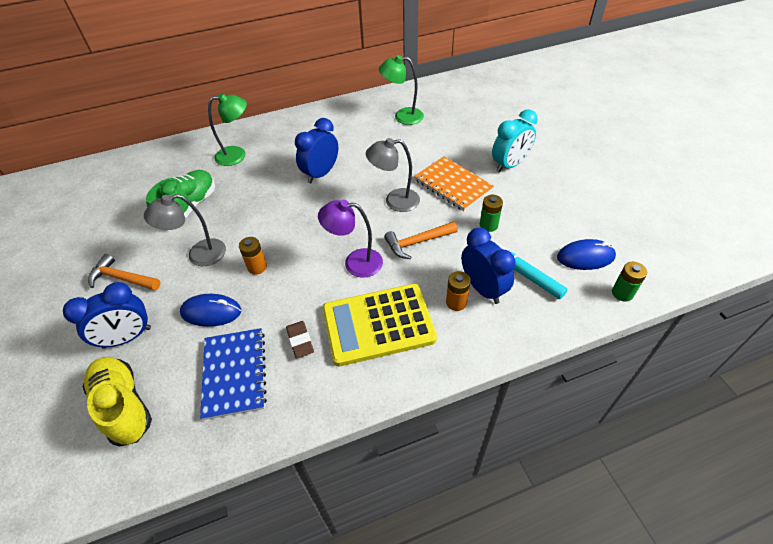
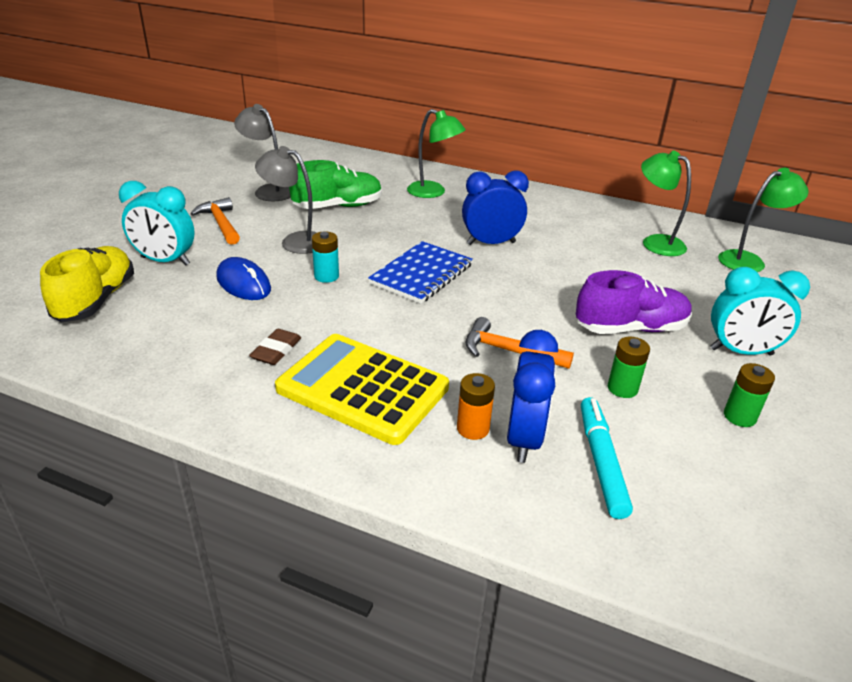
camera: 40 degrees right, 15 degrees down
blue clock [63,282,151,349] -> turquoise clock [119,181,195,266]
blue notebook [200,328,267,420] -> blue notebook moved to [368,241,473,304]
orange battery [239,237,267,275] -> turquoise battery [312,231,339,283]
purple lamp [318,200,383,278] -> none
grey lamp [366,138,420,212] -> grey lamp moved to [234,104,291,201]
orange notebook [414,156,494,211] -> purple shoe [576,270,692,334]
blue mouse [557,239,616,270] -> none
green battery [612,262,647,302] -> green battery moved to [724,363,775,427]
none -> green lamp [718,168,809,272]

